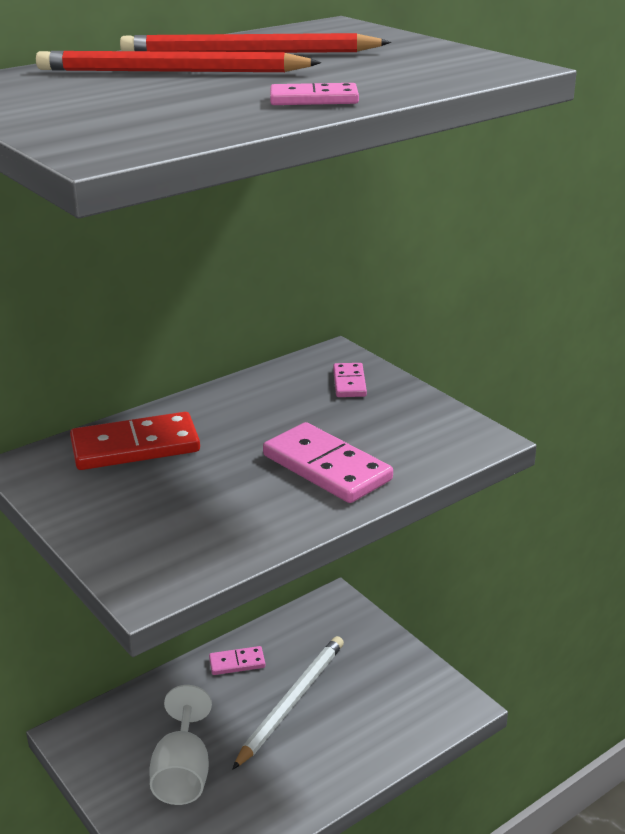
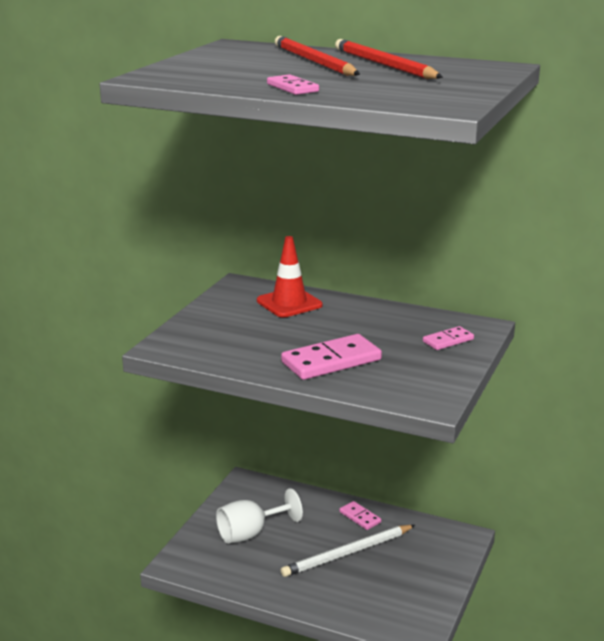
camera: 60 degrees right, 5 degrees down
red domino [70,412,200,470] -> red traffic cone [257,236,322,317]
white pencil [232,636,344,770] -> white pencil turned 150 degrees clockwise [281,525,415,577]
pink domino [263,422,393,503] -> pink domino turned 45 degrees clockwise [281,334,382,380]

